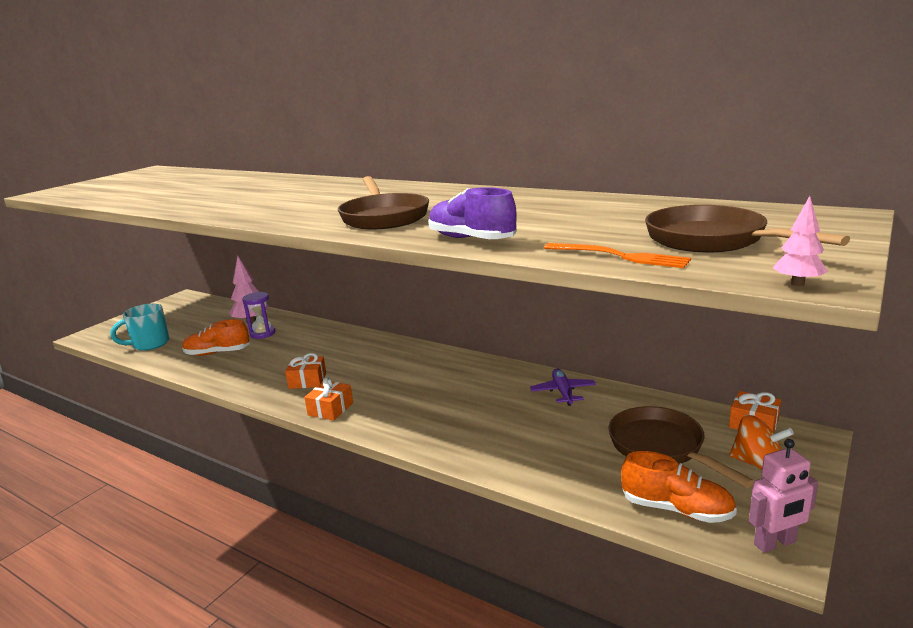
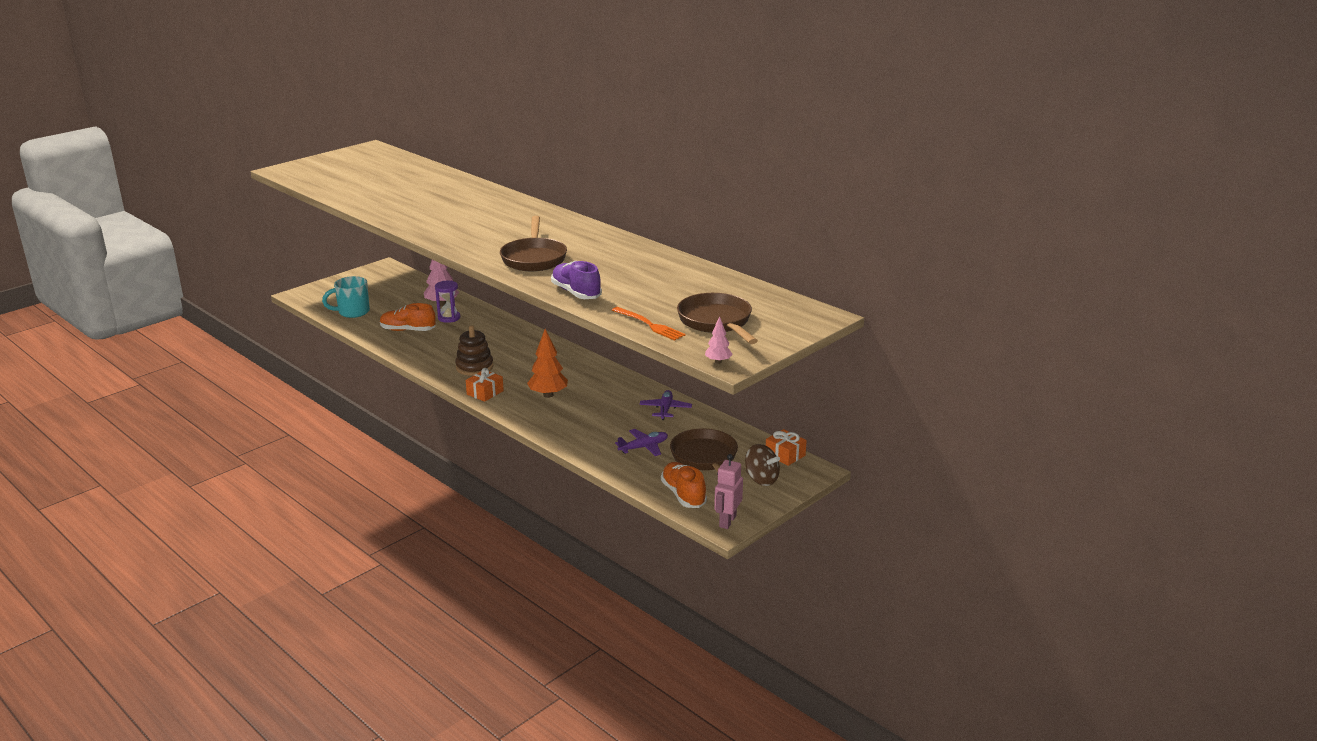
camera: 10 degrees right, 5 degrees up
orange gift [285,353,326,389] -> brown stacking toy [455,326,493,376]
orange shoe [621,451,737,523] -> orange shoe turned 150 degrees counterclockwise [661,462,707,508]
orange spinning top [729,415,794,470] -> brown spinning top [745,444,780,486]
pink robot [749,439,818,553] -> pink robot turned 120 degrees clockwise [714,454,743,529]
none -> orange tree [527,329,568,398]
none -> purple plane [615,429,668,456]

